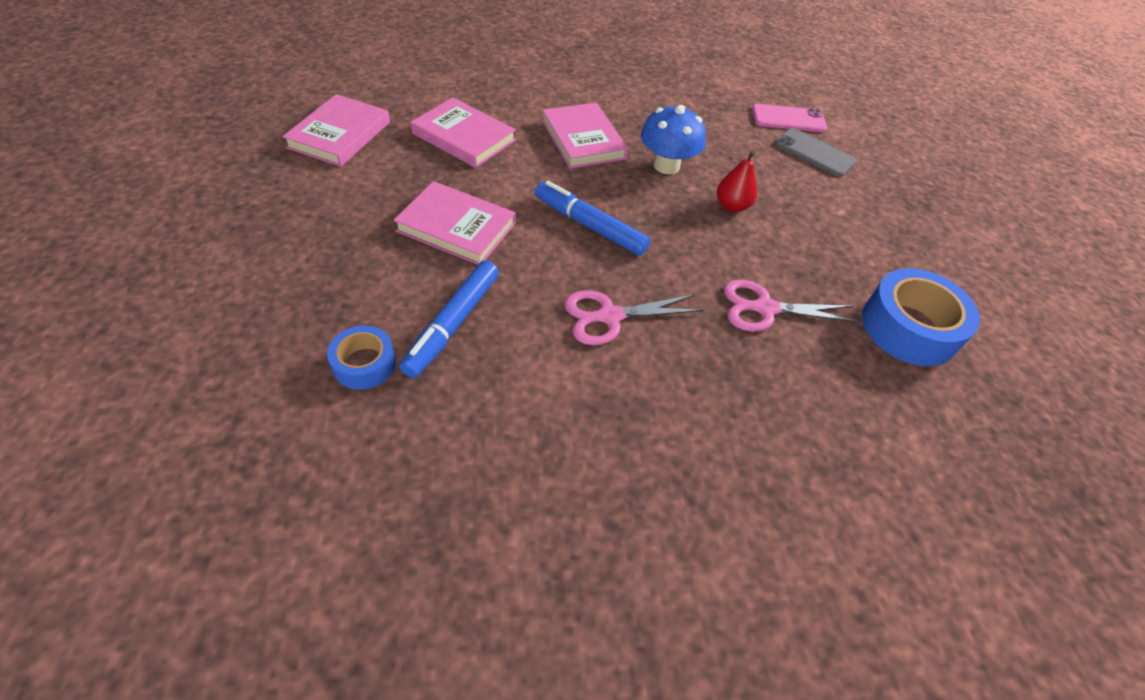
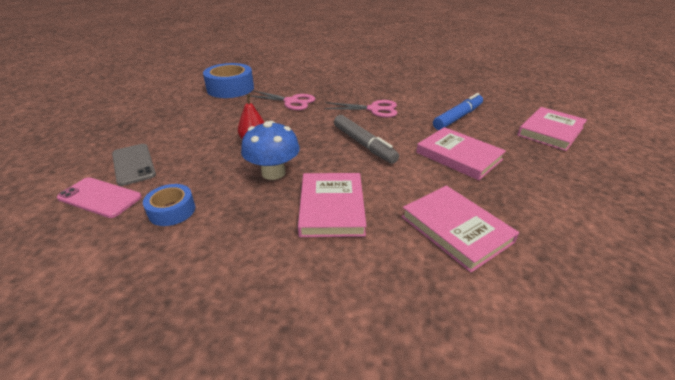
camera: 155 degrees left, 15 degrees down
pink book [282,94,390,167] -> pink book moved to [517,107,587,151]
blue tape [327,326,396,390] -> blue tape moved to [143,184,195,226]
blue marker [535,181,650,255] -> grey marker [334,115,399,164]

